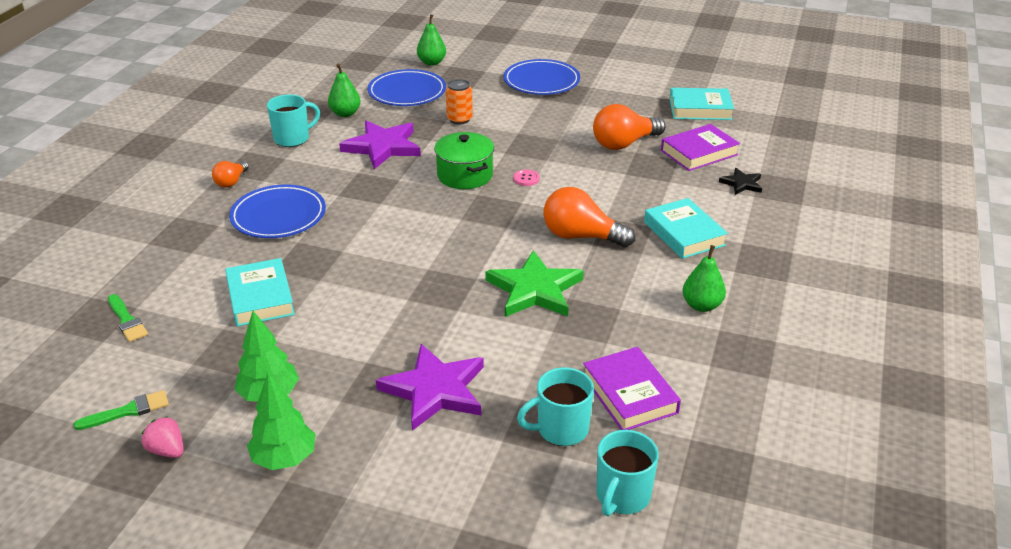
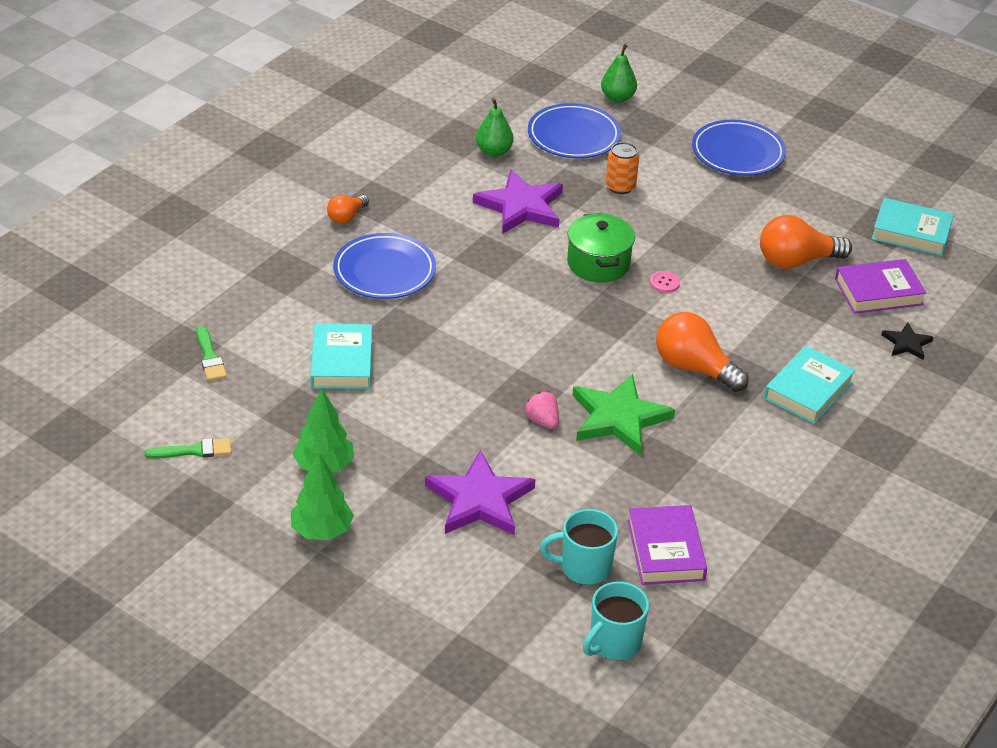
camera: 15 degrees right, 5 degrees up
pink strawberry [141,416,184,458] -> pink strawberry moved to [524,392,559,429]
turquoise mug [267,94,320,147] -> none
turquoise book [644,198,728,259] -> turquoise book turned 45 degrees clockwise [764,346,856,424]
green pear [682,245,726,312] -> none

